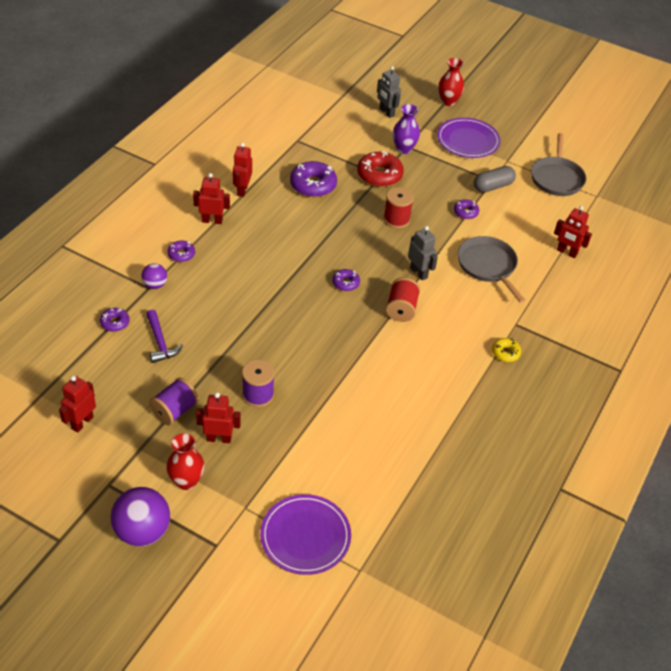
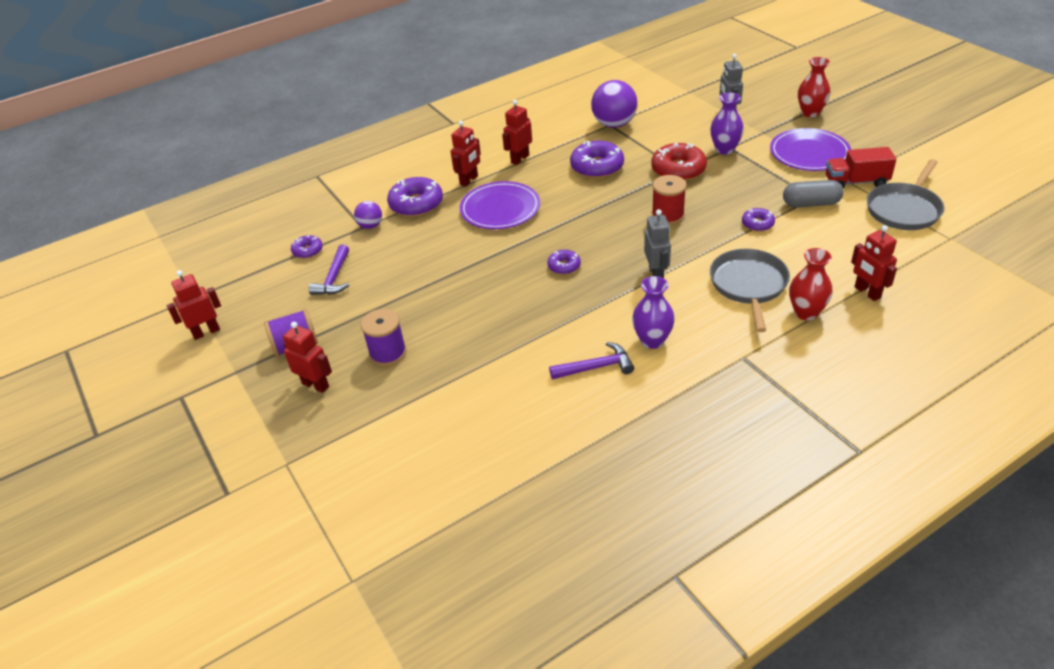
camera: 35 degrees right, 5 degrees down
purple ball [111,487,170,546] -> purple ball moved to [591,80,638,128]
red vase [166,433,204,490] -> red vase moved to [789,248,833,321]
purple donut [167,240,195,262] -> purple donut [387,177,443,217], size x1.85
red robot [193,173,230,224] -> red robot turned 90 degrees clockwise [450,121,481,187]
purple plate [260,494,351,575] -> purple plate moved to [460,181,540,229]
red spool [386,278,420,322] -> none
yellow donut [492,338,521,362] -> none
none -> purple hammer [549,342,634,380]
none -> purple vase [632,276,675,349]
none -> red truck [826,147,896,188]

